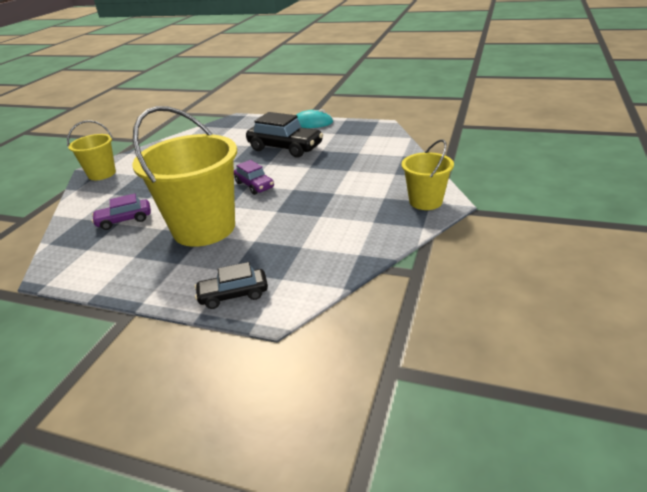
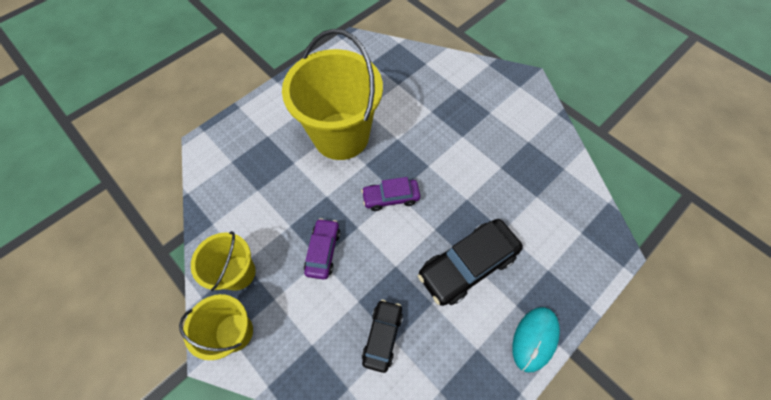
camera: 115 degrees right, 30 degrees up
yellow bucket [67,120,116,180] -> yellow bucket moved to [191,231,256,291]
purple car [92,194,151,230] -> purple car moved to [304,218,340,280]
black car [195,262,268,309] -> black car moved to [362,299,403,373]

